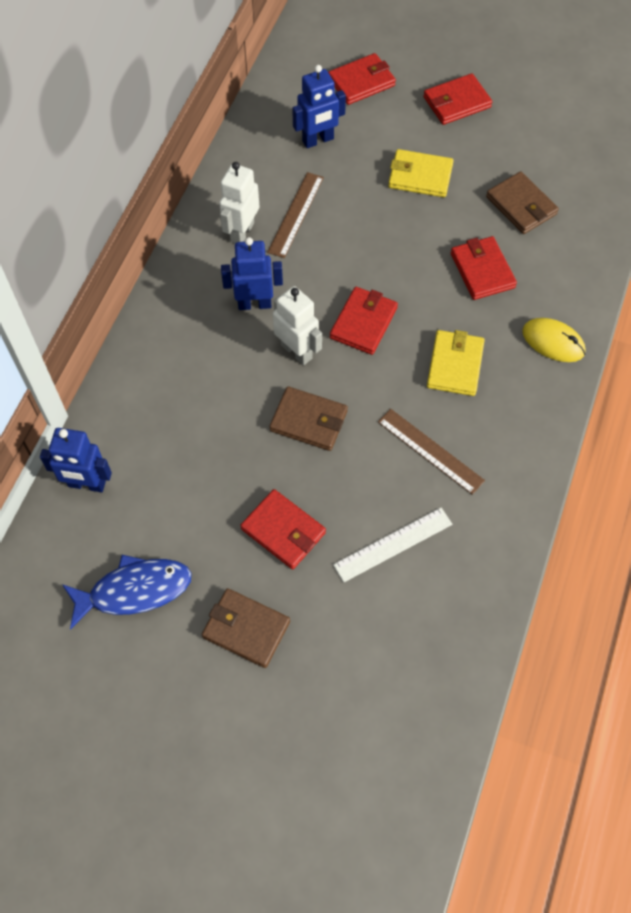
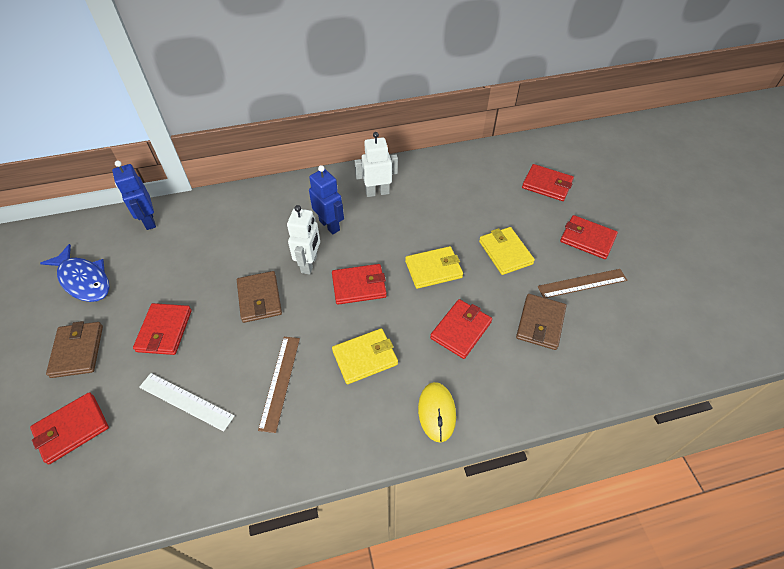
camera: 55 degrees right, 10 degrees down
brown ruler [267,172,324,258] -> brown ruler moved to [538,269,627,298]
blue robot [292,65,346,148] -> none
none -> red wallet [30,392,109,465]
none -> yellow wallet [405,246,463,289]

